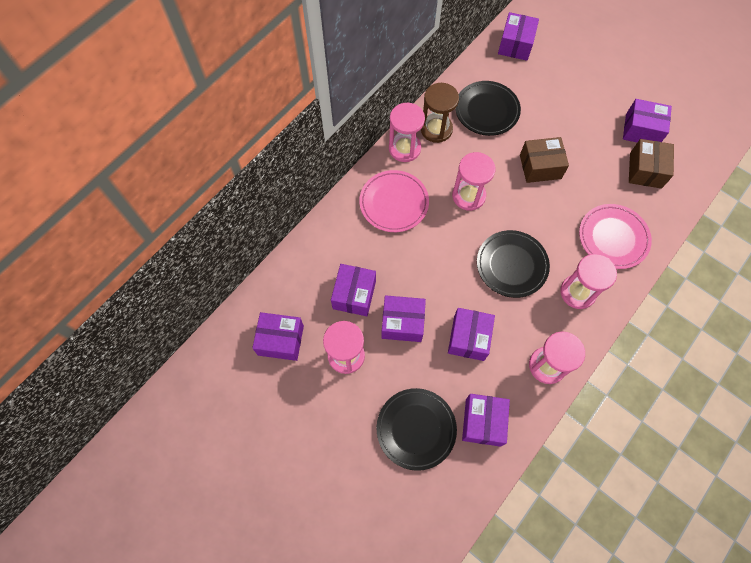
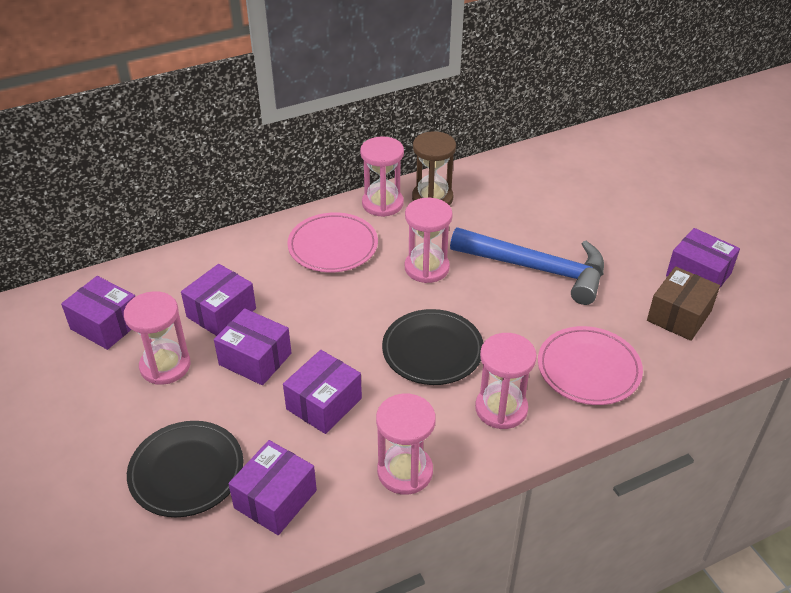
camera: 25 degrees right, 25 degrees down
black plate [455,81,521,136] -> none
purple box [498,12,539,61] -> none
brown box [520,137,569,183] -> blue hammer [450,227,604,305]

